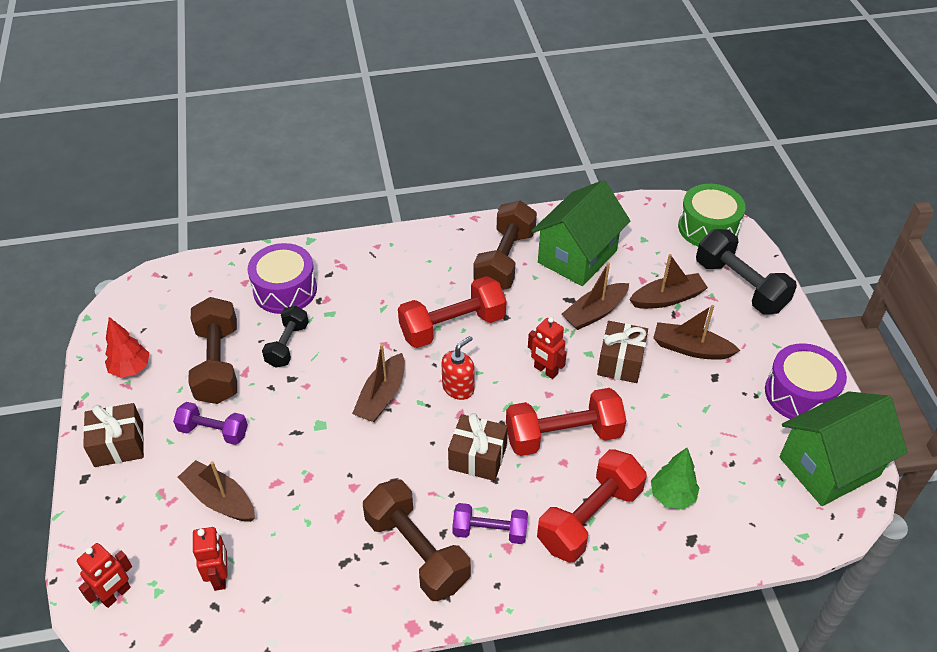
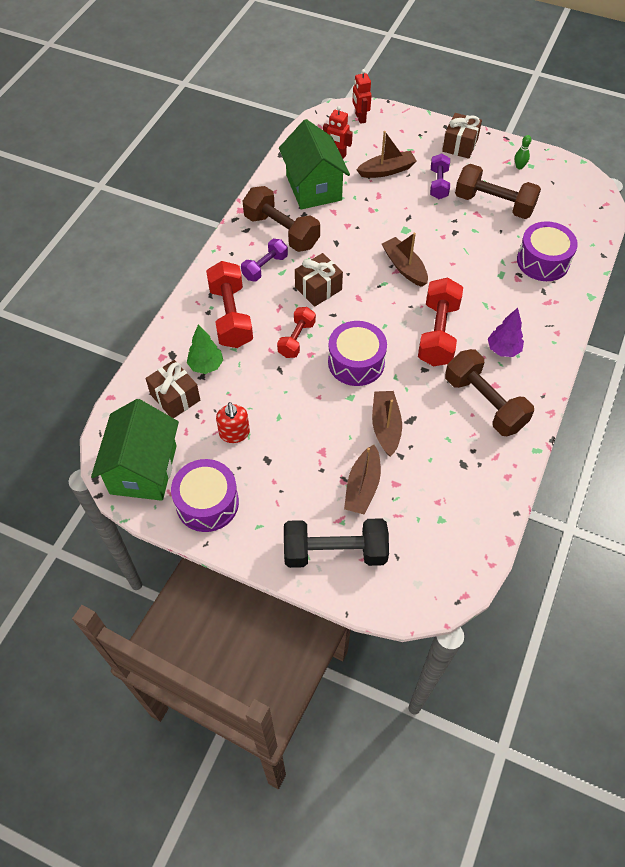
camera: 125 degrees right, 10 degrees up
red tree [105,317,149,378] -> green bowling pin [515,135,531,169]
purple dumbbell [173,402,248,445] -> purple dumbbell turned 45 degrees counterclockwise [430,153,450,199]
black dumbbell [262,306,309,368] -> none
brown dumbbell [363,479,471,601] -> brown dumbbell turned 45 degrees clockwise [243,186,320,252]
red soap dispenser [441,336,475,400] -> red soap dispenser moved to [216,402,250,443]
red dumbbell [506,388,626,456] -> red dumbbell [277,307,316,358], size x0.60
red robot [528,317,567,379] -> purple drum [328,321,387,386]
green house [532,180,630,286] -> green house moved to [279,119,350,210]
brown gift [597,321,648,383] -> brown gift moved to [145,360,200,418]
brown boat [653,305,740,360] -> none
green drum [678,184,746,246] -> none
none -> purple tree [488,308,524,357]

